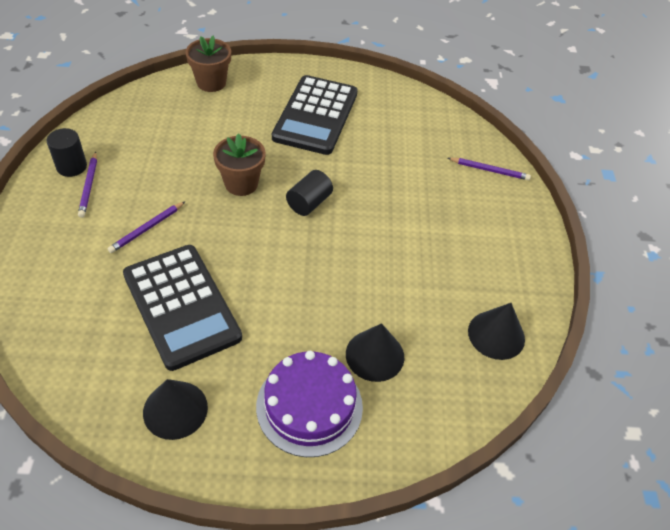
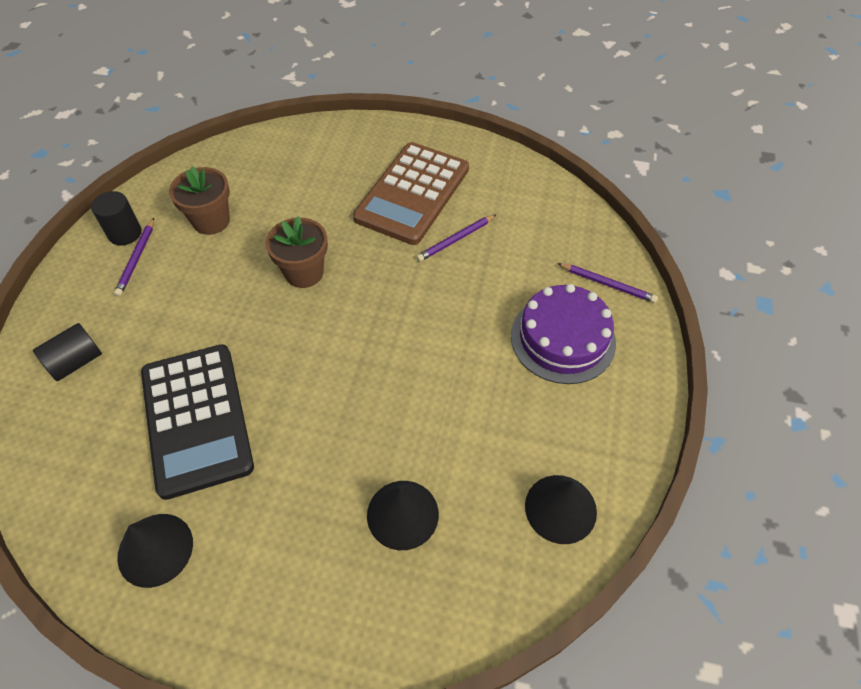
camera: 15 degrees right, 5 degrees up
purple pencil [107,201,186,253] -> purple pencil moved to [416,214,497,262]
brown flower pot [185,35,231,92] -> brown flower pot moved to [169,166,230,235]
purple cake [256,351,363,457] -> purple cake moved to [511,284,616,384]
black calculator [272,75,358,155] -> brown calculator [353,142,469,245]
black cylinder [286,170,333,216] -> black cylinder moved to [33,323,102,381]

